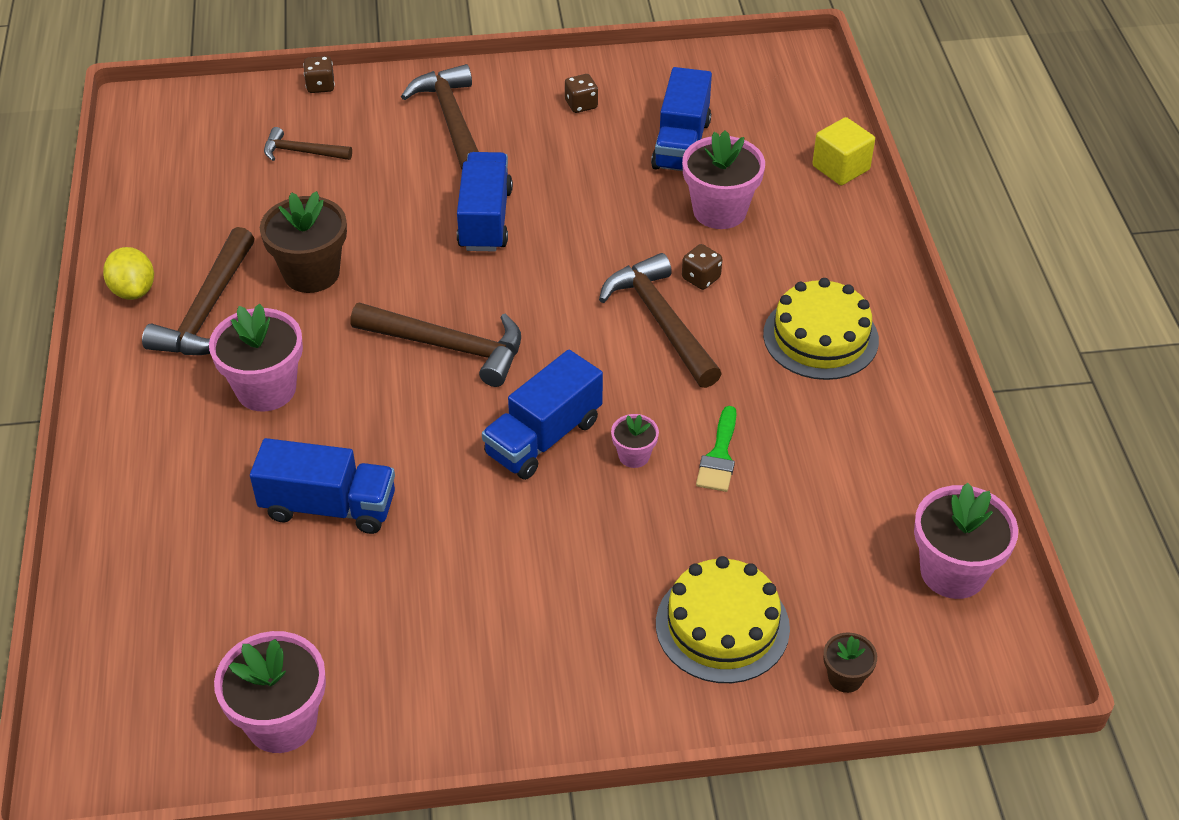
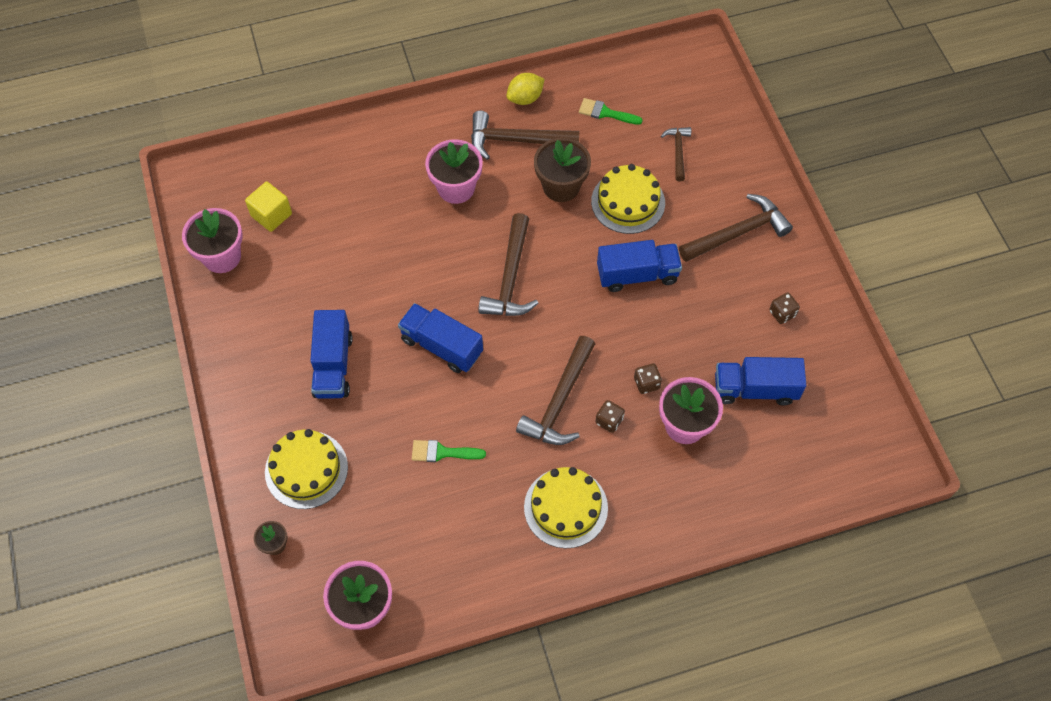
camera: 80 degrees right, 15 degrees up
blue truck [250,438,395,534] -> blue truck moved to [310,310,353,399]
brown dice [303,56,335,93] -> brown dice moved to [634,364,662,394]
brown hammer [599,253,722,388] -> brown hammer turned 150 degrees clockwise [516,336,595,445]
pink flower pot [611,414,659,468] -> none
yellow cube [812,117,875,185] -> yellow cube moved to [245,182,292,232]
none -> green brush [579,98,643,125]
none -> yellow cake [591,164,665,234]

